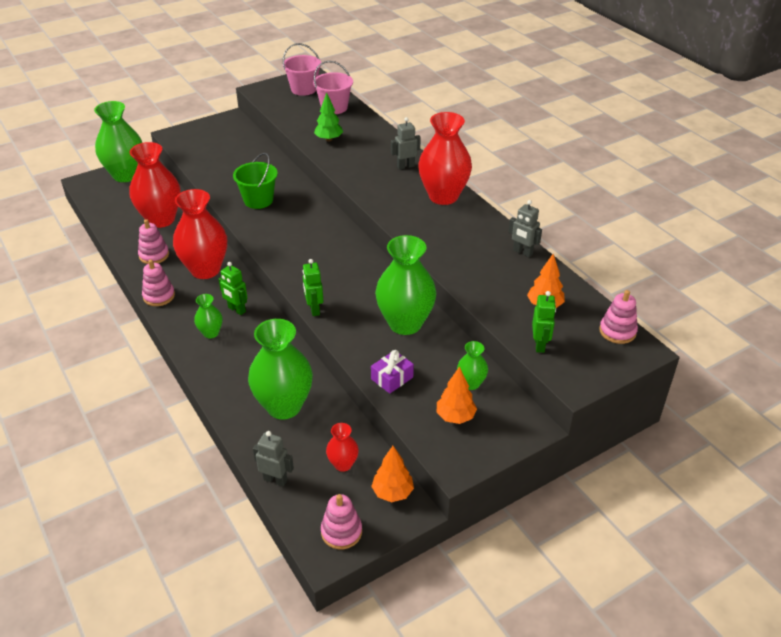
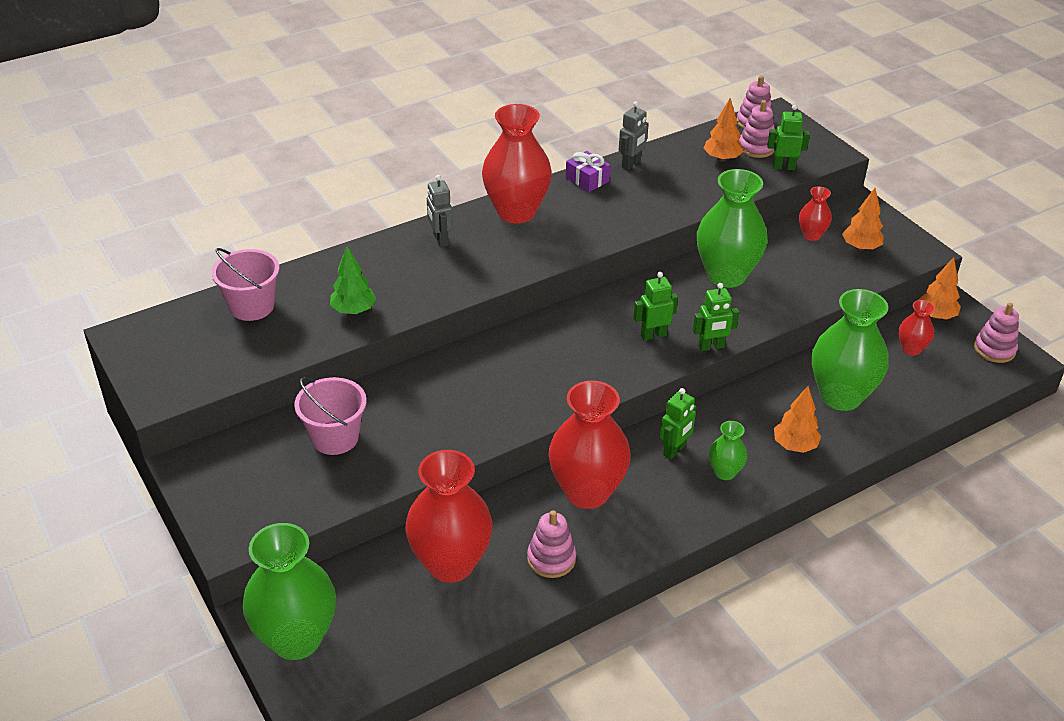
camera: 90 degrees left, 0 degrees up
pink stacking toy [142,259,175,306] -> pink stacking toy moved to [739,100,775,158]
green bucket [233,153,278,209] -> none
grey robot [253,431,294,486] -> none
pink bucket [283,43,321,96] -> pink bucket moved to [294,377,367,455]
purple gift [371,350,414,394] -> purple gift moved to [566,151,610,192]
green vase [457,341,488,390] -> red vase [799,186,832,241]
none -> green robot [633,272,678,341]
none -> orange tree [774,386,821,453]

